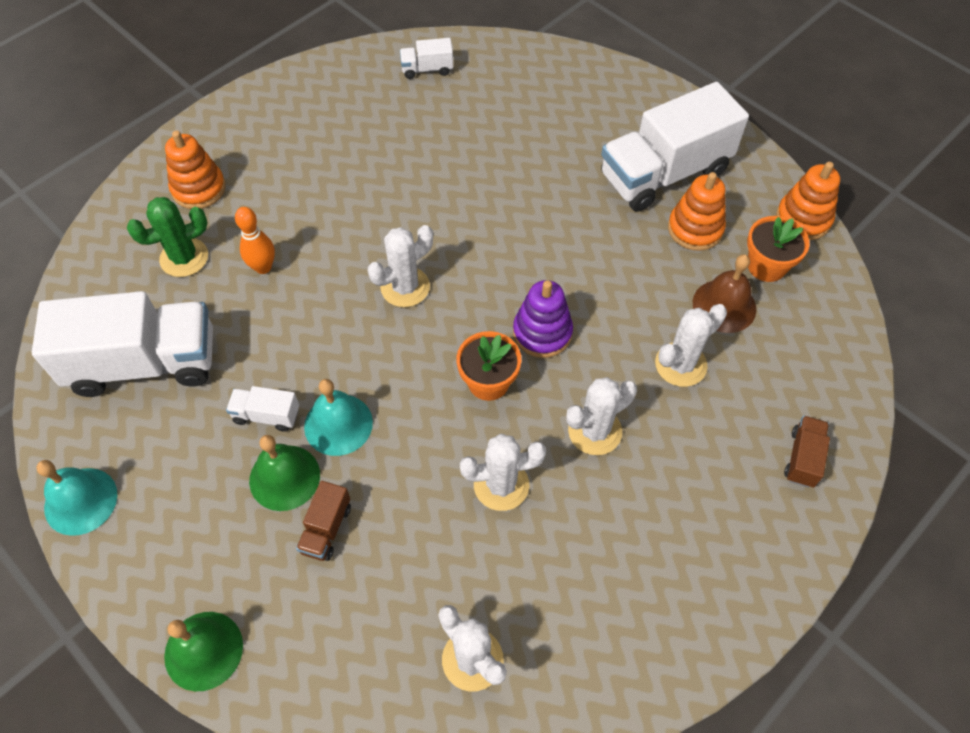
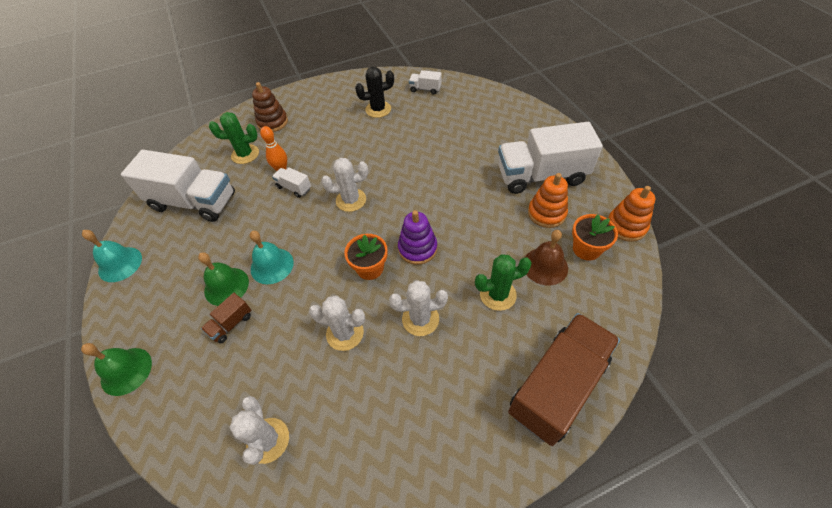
camera: 25 degrees right, 5 degrees down
orange stacking toy [165,130,226,209] -> brown stacking toy [252,82,288,132]
white truck [226,386,299,432] -> white truck moved to [272,167,311,198]
white cactus [655,304,727,387] -> green cactus [475,254,532,311]
brown truck [784,416,830,488] -> brown truck [508,313,620,446], size x2.35
none -> black cactus [355,67,394,118]

